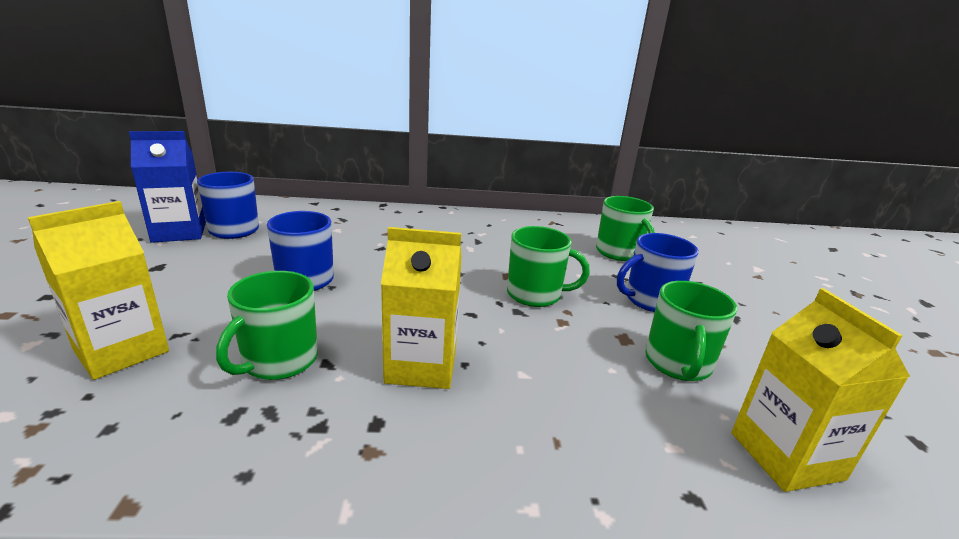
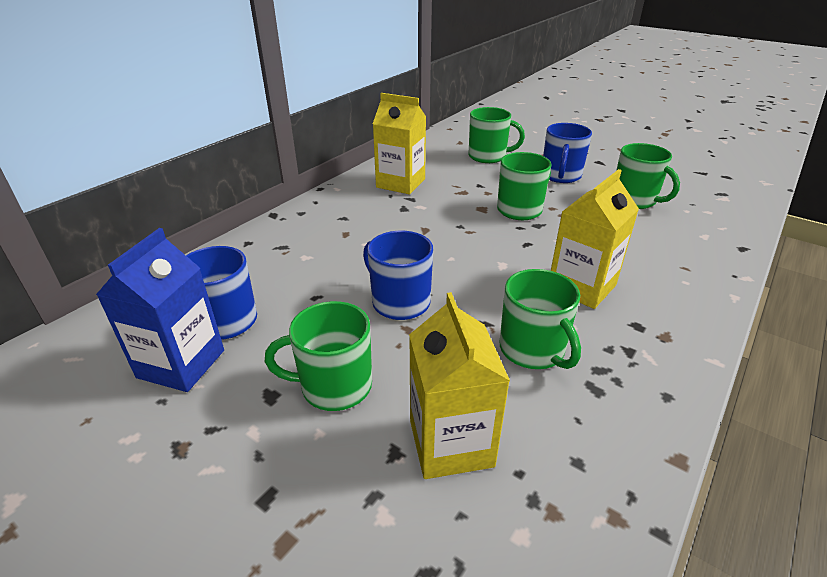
camera: 50 degrees left, 10 degrees up
yellow carton [731,288,910,492] -> yellow carton moved to [373,93,426,194]
none -> green mug [265,301,372,411]

